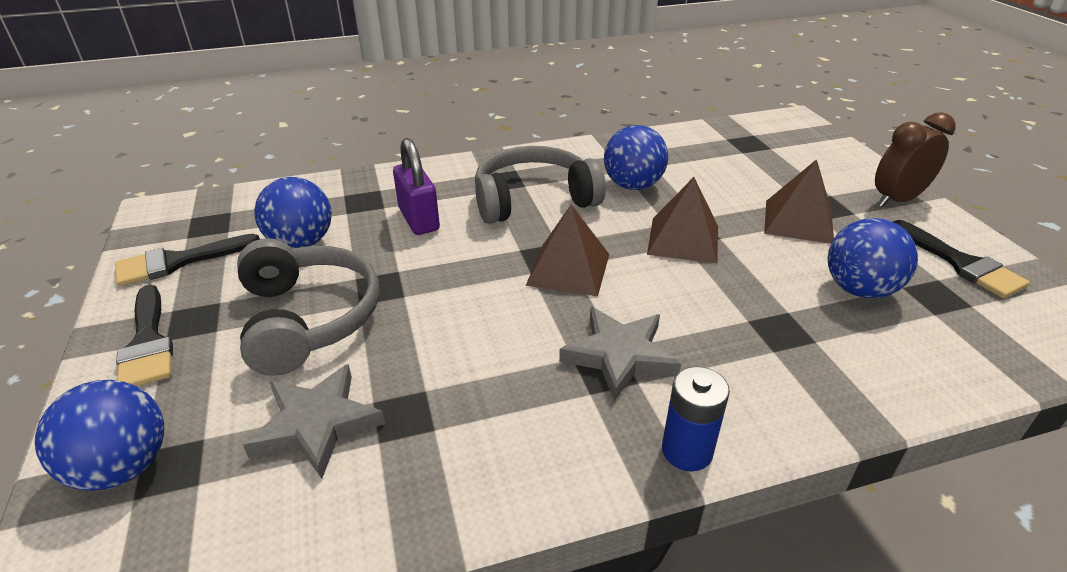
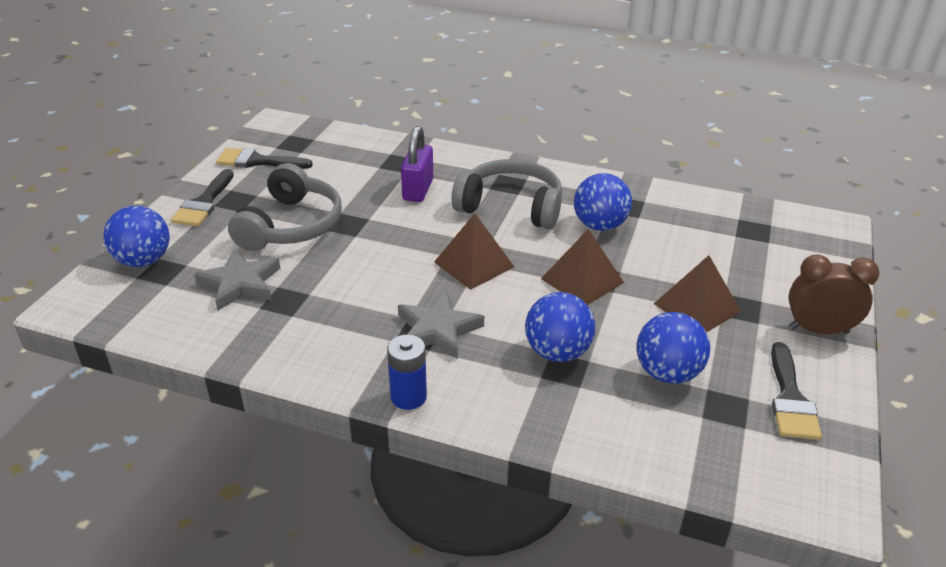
camera: 35 degrees right, 0 degrees up
blue ball [254,177,332,249] -> blue ball moved to [525,292,595,362]

